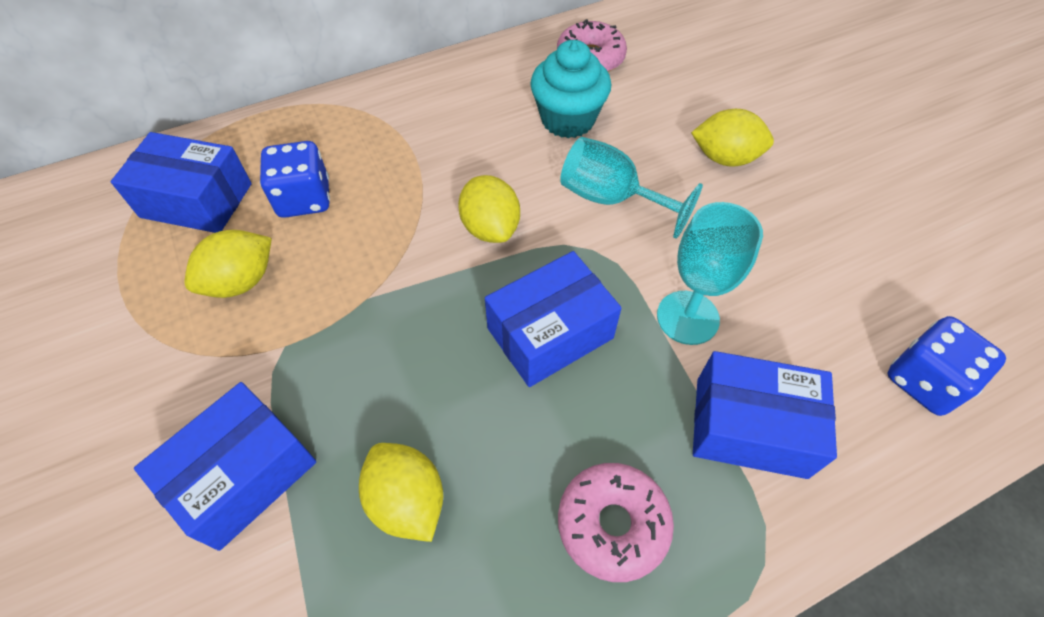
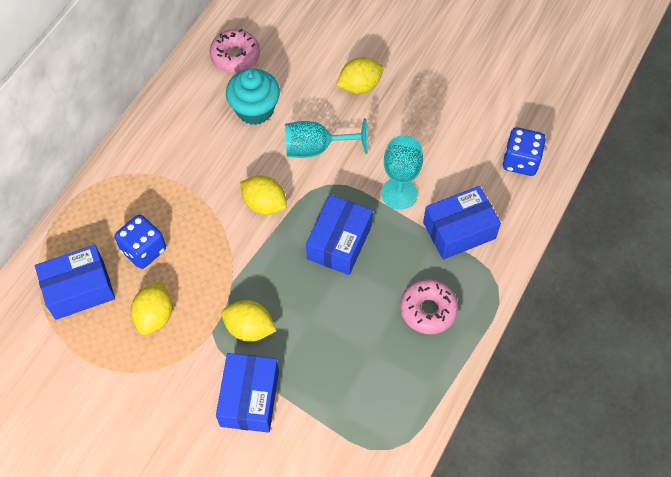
camera: 35 degrees left, 5 degrees up
yellow lemon [359,443,443,542] -> yellow lemon moved to [221,300,276,342]

